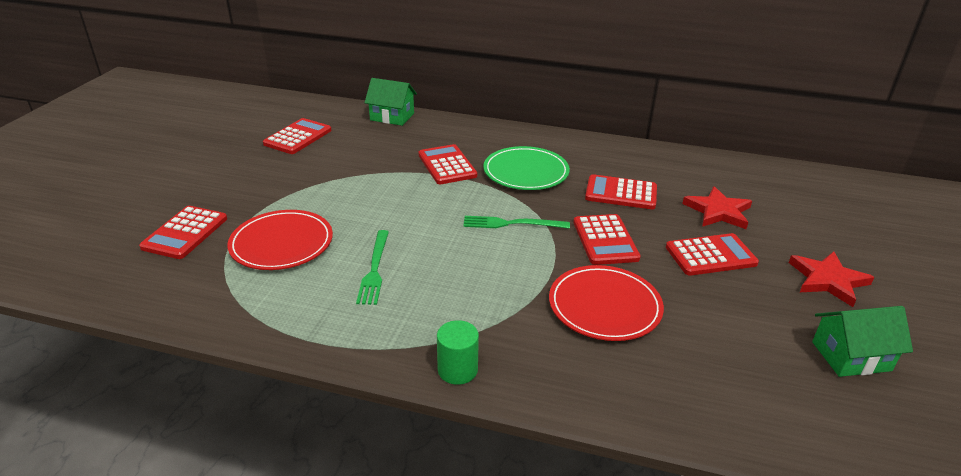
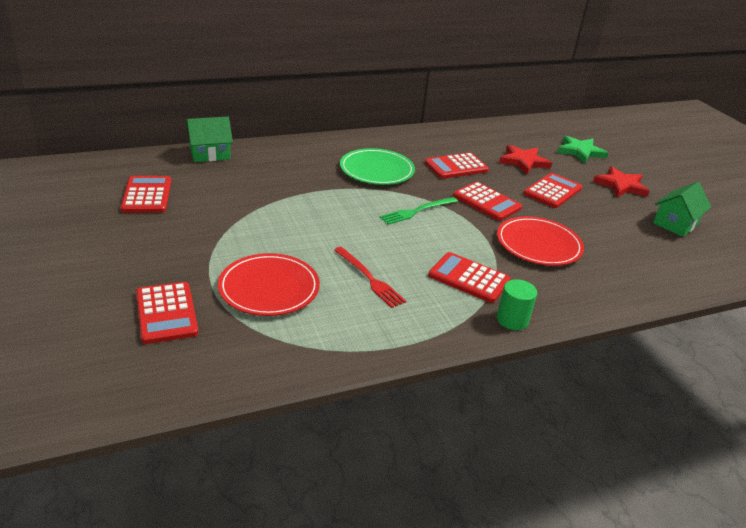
camera: 40 degrees left, 0 degrees up
green fork [356,230,389,305] -> red fork [334,247,406,308]
red calculator [419,144,477,184] -> red calculator moved to [428,252,511,303]
none -> green star [557,135,608,163]

